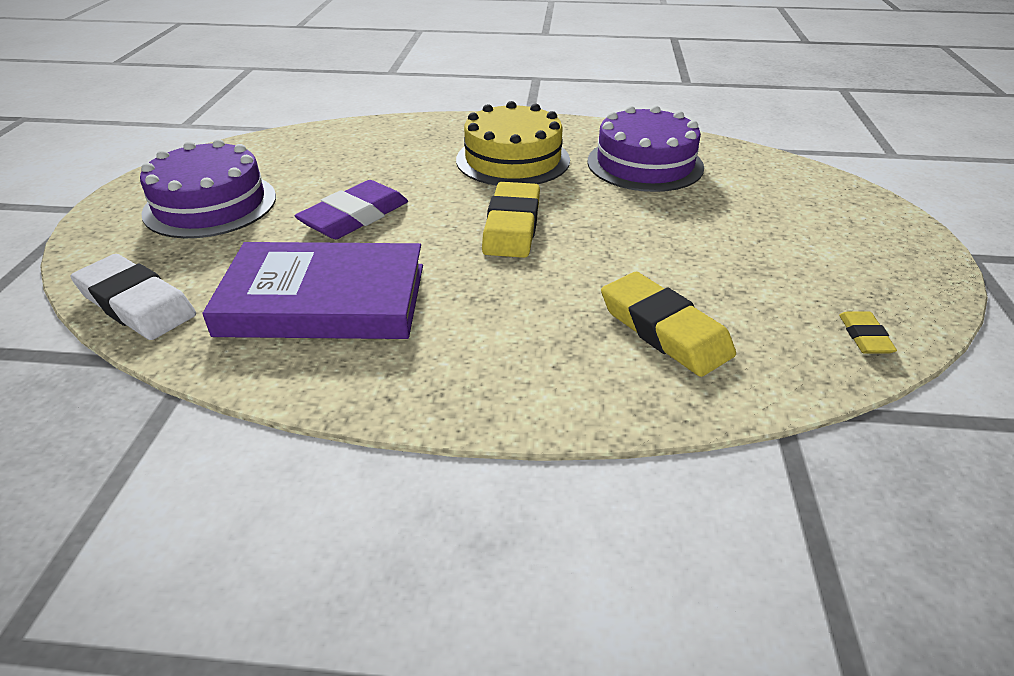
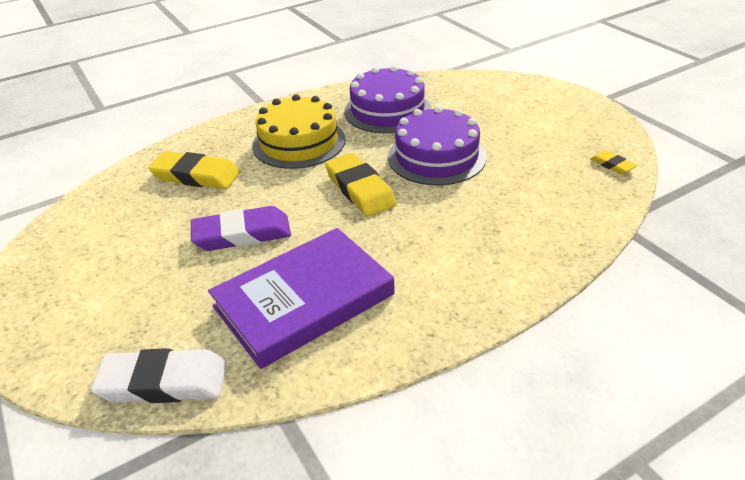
camera: 35 degrees left, 0 degrees up
purple cake [140,139,276,238] -> purple cake moved to [388,106,487,185]
purple eraser [294,180,408,239] -> purple eraser turned 75 degrees clockwise [191,206,291,251]
yellow eraser [601,272,736,377] -> yellow eraser moved to [148,151,240,189]

